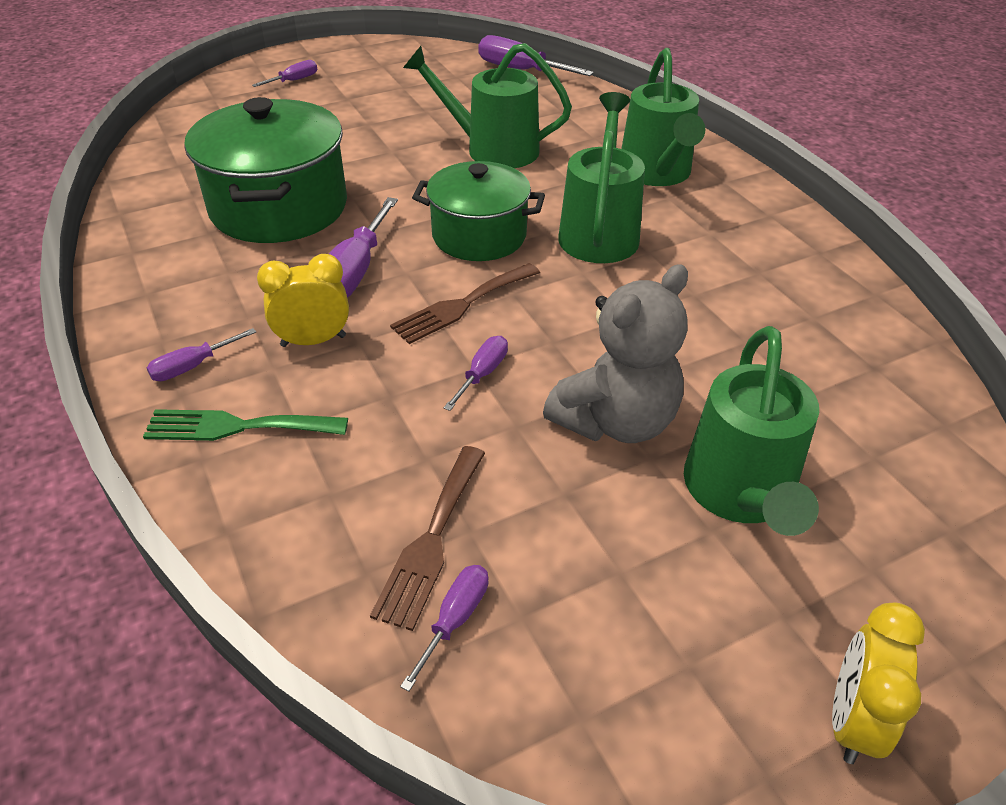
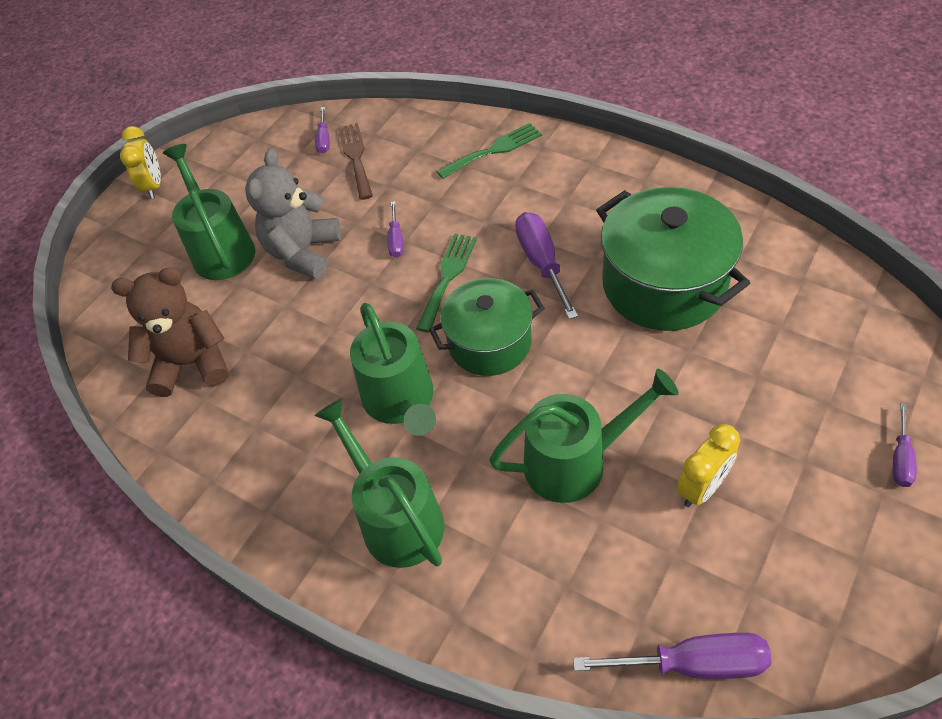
camera: 155 degrees right, 10 degrees up
purple screwdriver [147,328,256,381] -> none
yellow clock [257,254,349,347] -> yellow clock moved to [676,424,740,508]
brown fork [390,263,540,344] -> green fork [416,234,477,333]
none -> brown teddy bear [111,268,229,397]

